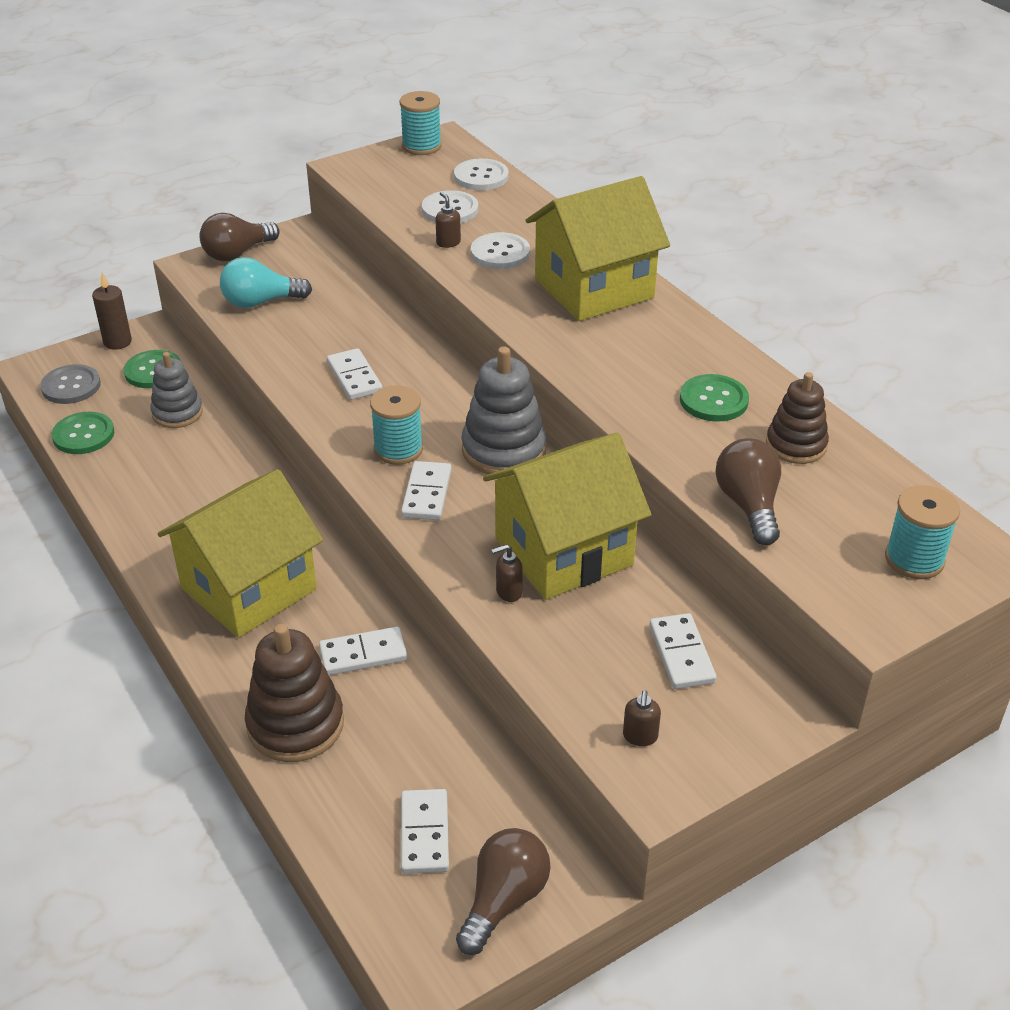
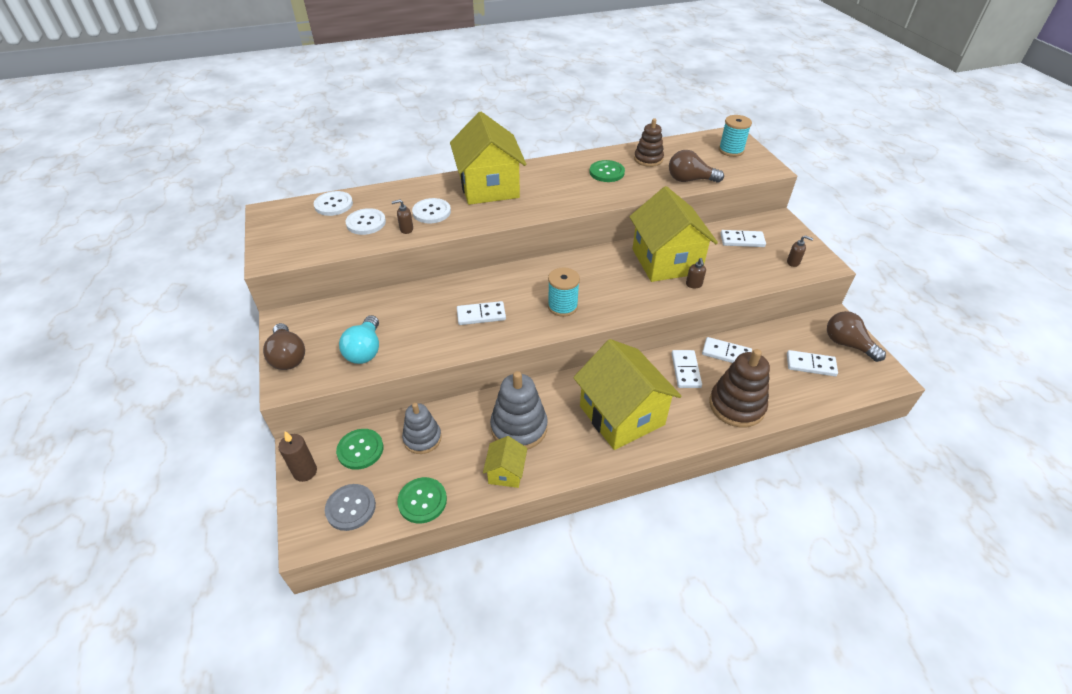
camera: 75 degrees left, 5 degrees up
turquoise spool [400,91,441,155] -> none
white domino [401,461,452,520] -> white domino moved to [702,337,752,363]
grey stacking toy [462,347,547,475] -> grey stacking toy moved to [490,371,548,450]
none -> yellow house [483,436,527,488]

